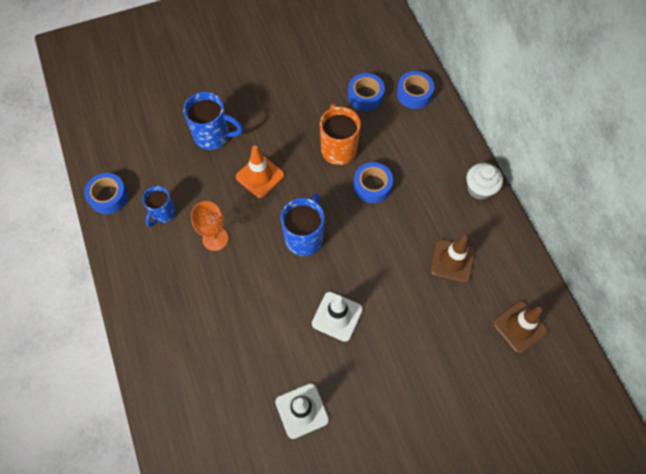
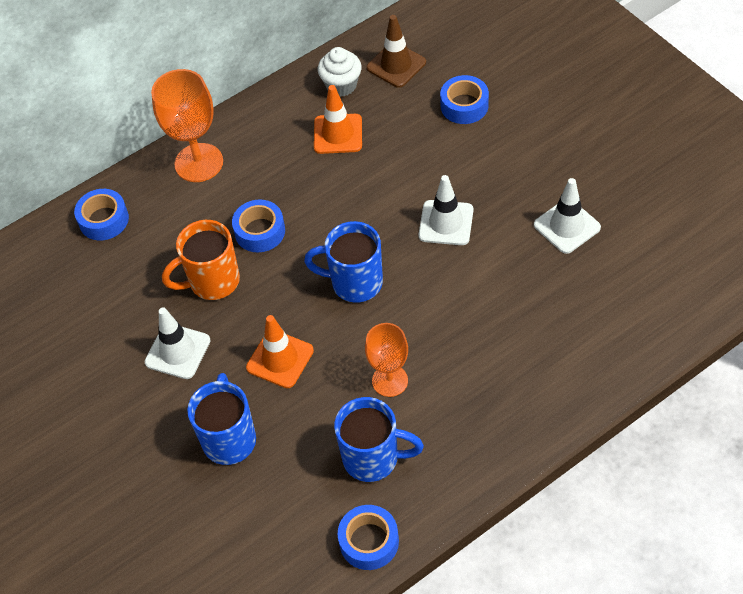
camera: 100 degrees left, 10 degrees down
blue mug [142,186,176,227] -> blue mug [334,397,424,482], size x1.55
blue tape [348,73,385,111] -> blue tape moved to [440,75,489,124]
brown traffic cone [430,236,475,283] -> orange traffic cone [314,85,362,154]
white cupcake [466,163,503,200] -> white cupcake moved to [318,47,362,97]
none -> white traffic cone [144,308,211,379]
none -> orange goblet [151,69,223,182]

